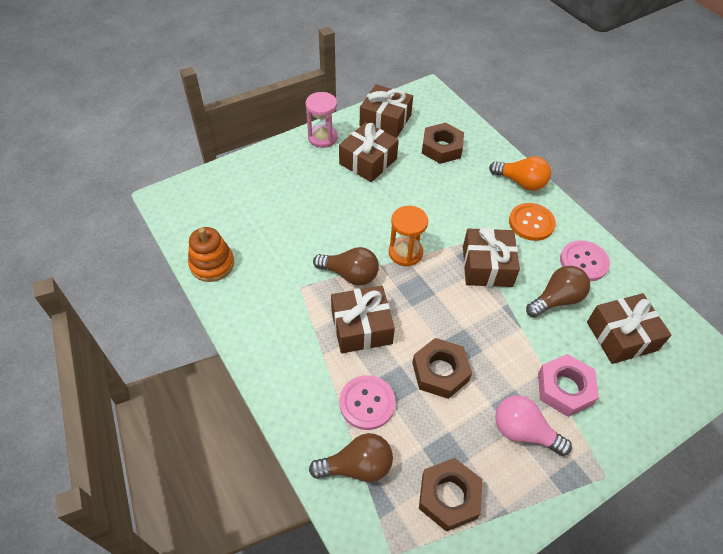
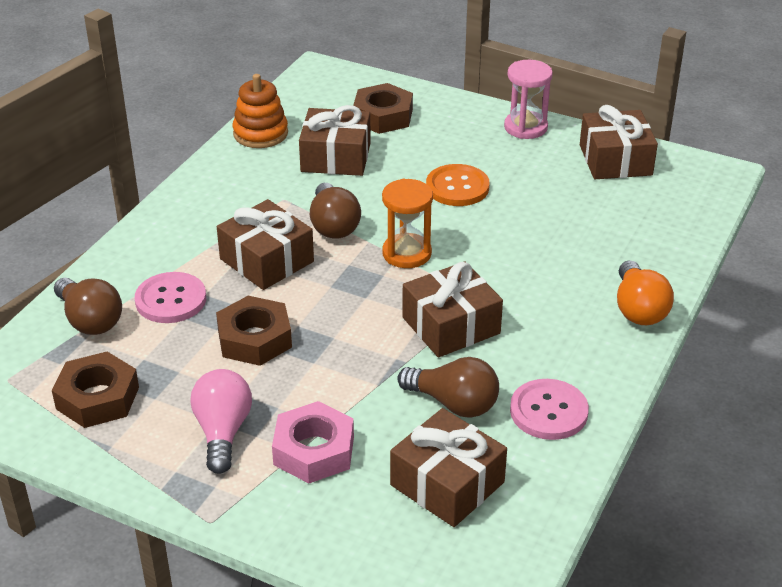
camera: 60 degrees right, 15 degrees down
brown gift [339,122,399,182] -> brown gift moved to [299,105,371,176]
brown nut [422,123,464,164] -> brown nut moved to [353,83,413,134]
orange button [509,203,556,241] -> orange button moved to [426,164,490,206]

